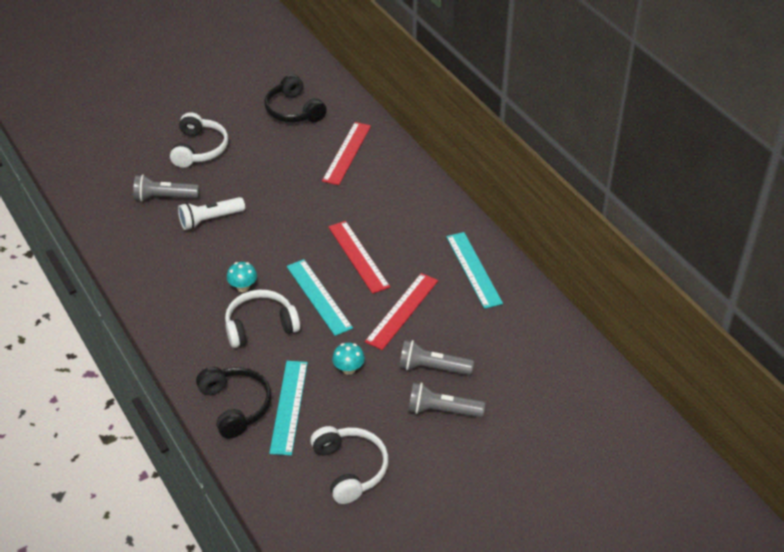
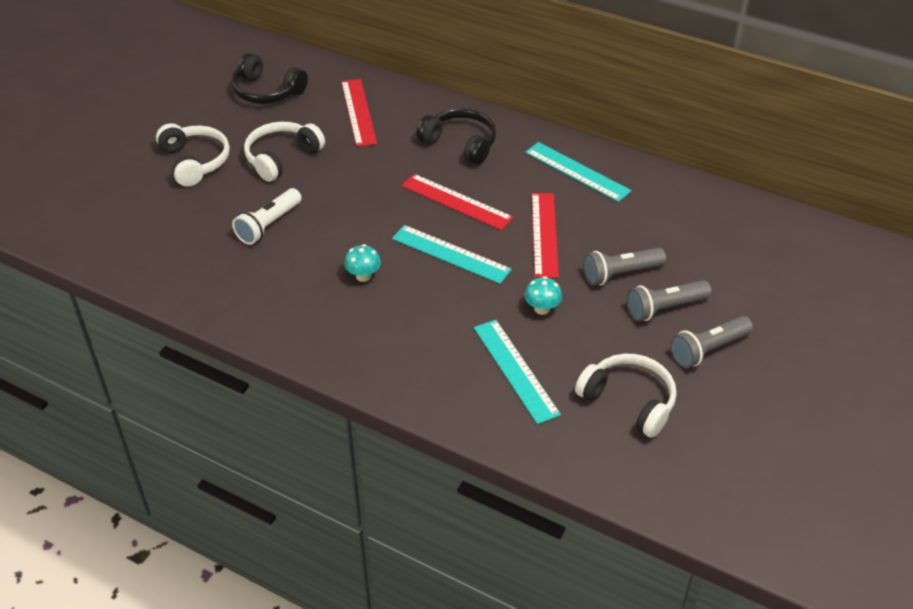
camera: 30 degrees left, 0 degrees up
grey flashlight [133,175,199,202] -> grey flashlight moved to [670,316,753,368]
black headphones [196,367,272,438] -> black headphones moved to [416,108,496,165]
white headphones [225,290,300,348] -> white headphones moved to [244,122,325,182]

